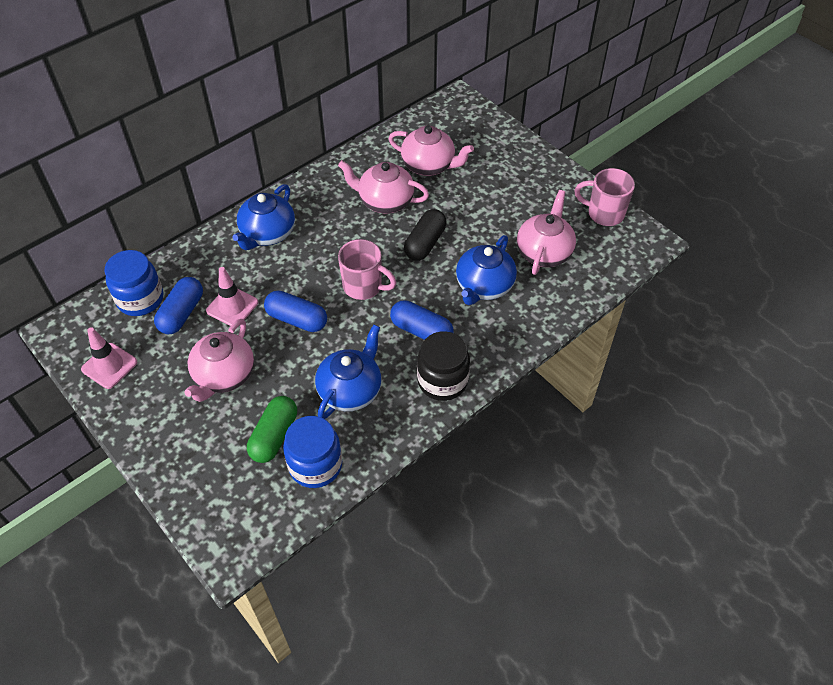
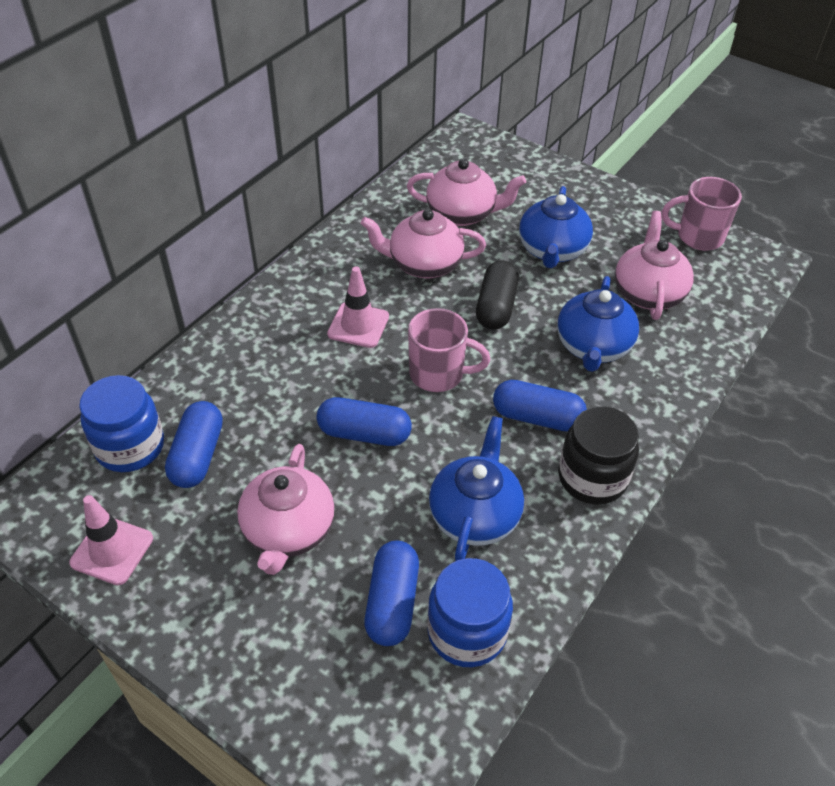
camera: 15 degrees left, 5 degrees down
pink traffic cone [206,267,258,326] -> pink traffic cone moved to [327,266,389,348]
blue teapot [232,184,295,250] -> blue teapot moved to [519,186,593,268]
green capsule [247,396,297,463] -> blue capsule [364,541,419,646]

